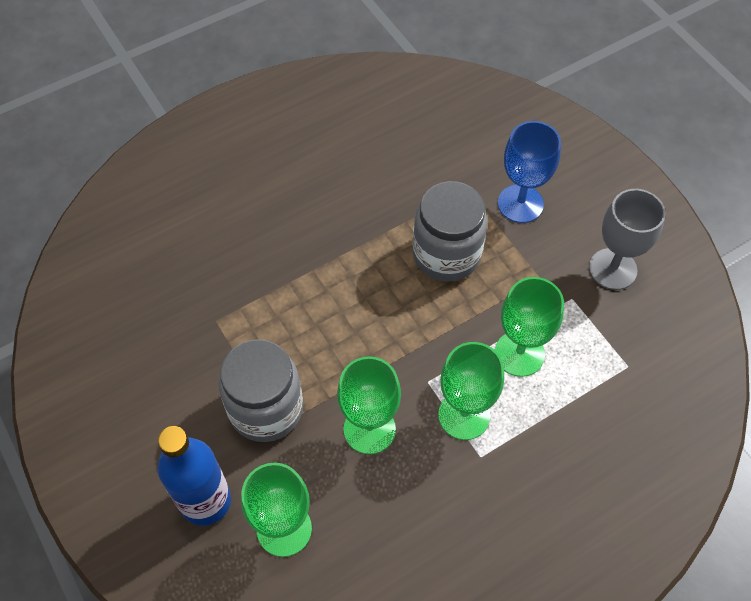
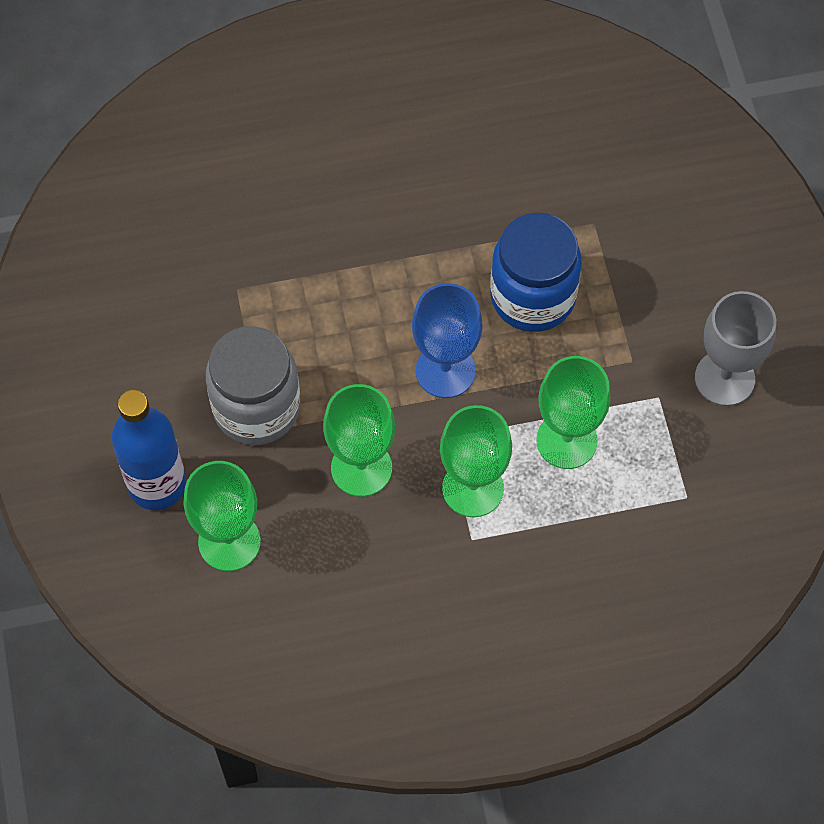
camera: 20 degrees right, 5 degrees up
grey jar [413,181,487,282] -> blue jar [490,213,582,332]
blue goblet [498,121,561,223] -> blue goblet moved to [412,283,483,398]

